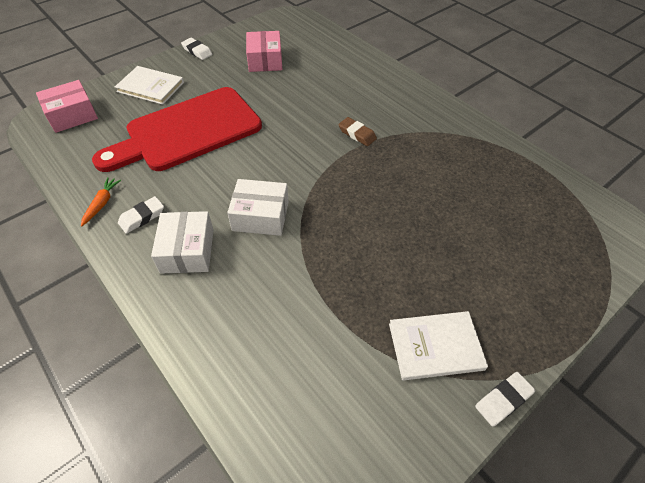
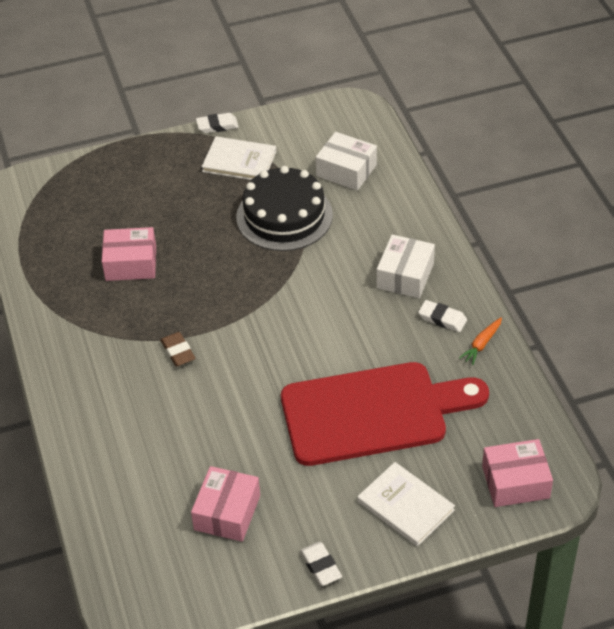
camera: 155 degrees left, 5 degrees down
white eraser [118,196,164,234] -> white eraser turned 45 degrees clockwise [418,300,467,332]
white box [227,179,289,236] -> white box moved to [316,132,377,191]
none -> pink box [102,227,156,281]
none -> black cake [236,166,333,251]

